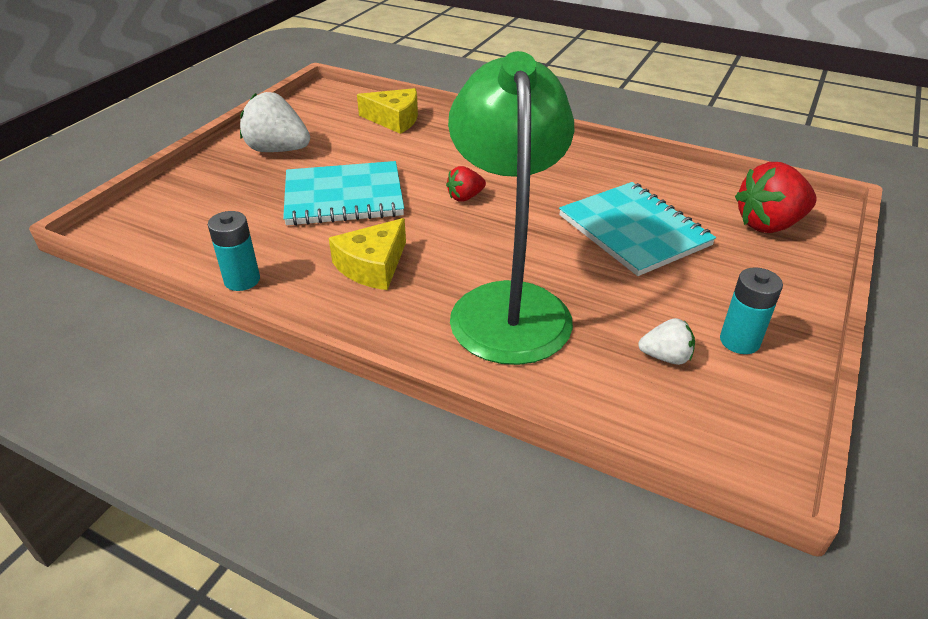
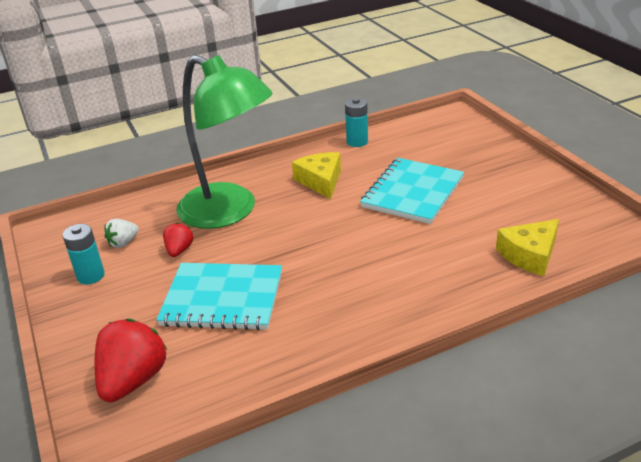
camera: 130 degrees right, 5 degrees down
white strawberry [240,92,310,152] -> none
red strawberry [446,166,486,202] -> red strawberry moved to [163,223,193,257]

